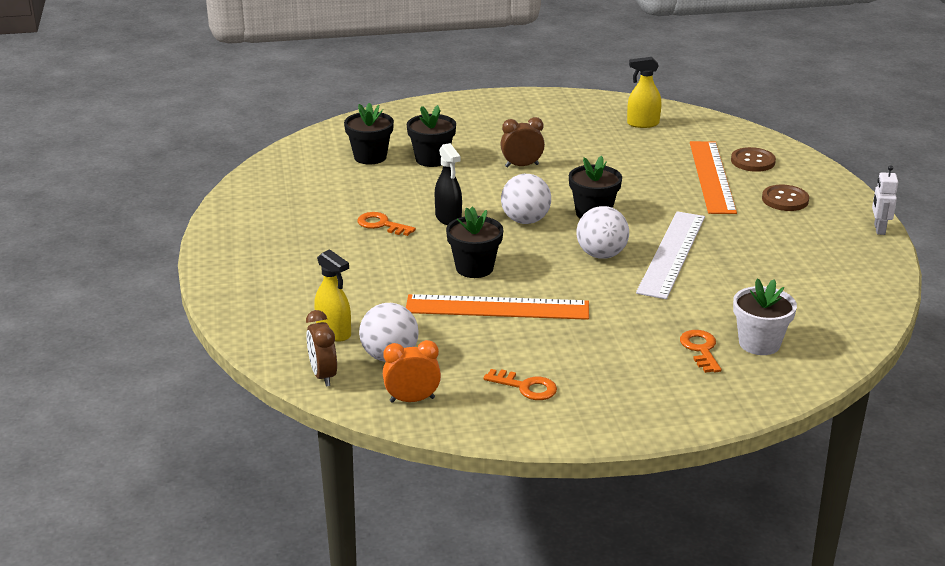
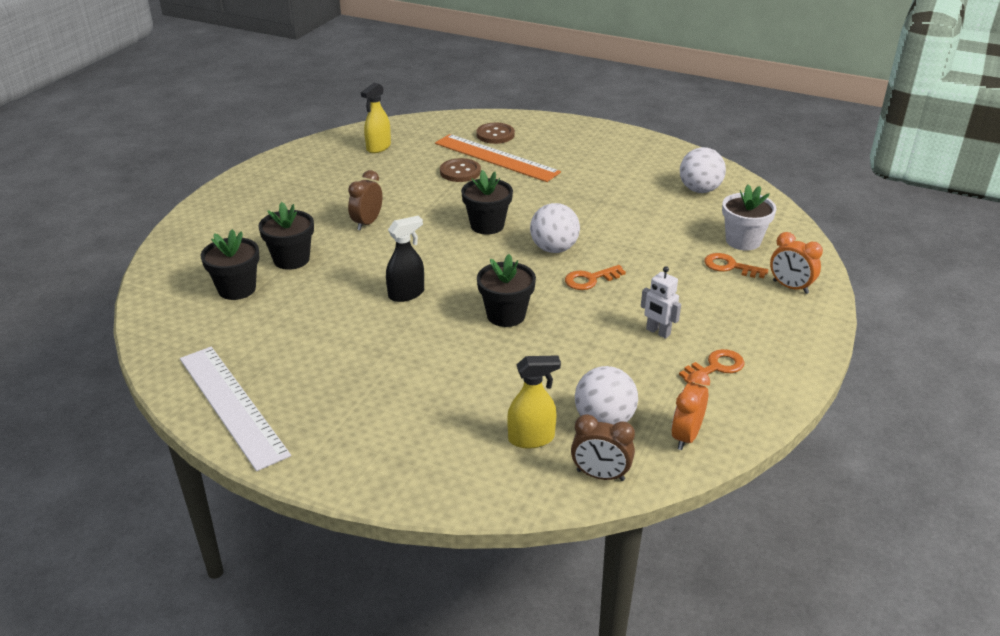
camera: 55 degrees left, 5 degrees up
orange key [357,212,416,236] -> orange key moved to [565,265,626,290]
orange ruler [406,294,589,320] -> none
black spray bottle [435,143,462,225] -> black spray bottle turned 45 degrees counterclockwise [386,216,424,302]
white ball [501,174,551,224] -> white ball moved to [680,147,726,193]
white ruler [636,211,705,299] -> white ruler moved to [180,347,291,471]
brown button [762,184,809,211] -> brown button moved to [440,158,481,182]
white robot [872,165,898,235] -> white robot moved to [641,266,681,339]
none -> orange clock [770,232,823,294]

